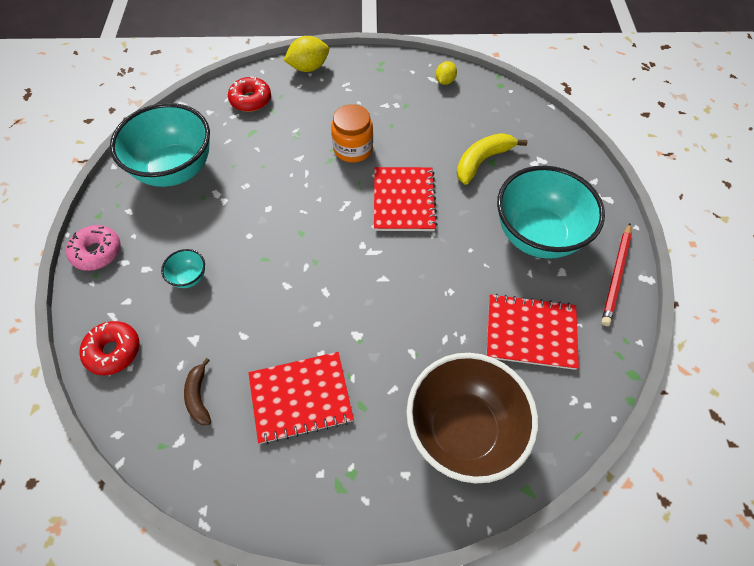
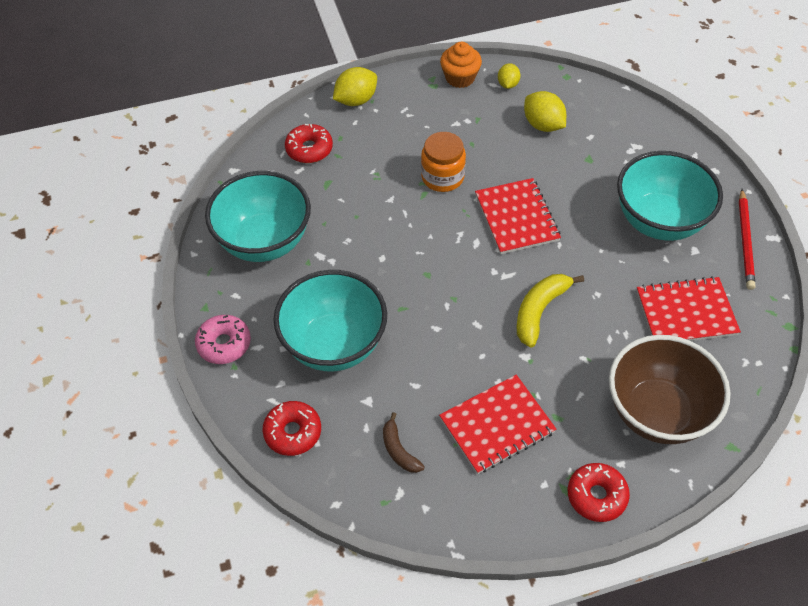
camera: 15 degrees left, 5 degrees down
turquoise bowl [161,249,205,288] -> turquoise bowl [273,270,387,371], size x2.45
yellow banana [457,133,527,185] -> yellow banana moved to [517,274,584,348]
none -> orange cupcake [440,42,482,88]
none -> yellow lemon [524,91,566,132]
none -> red donut [568,463,630,522]

